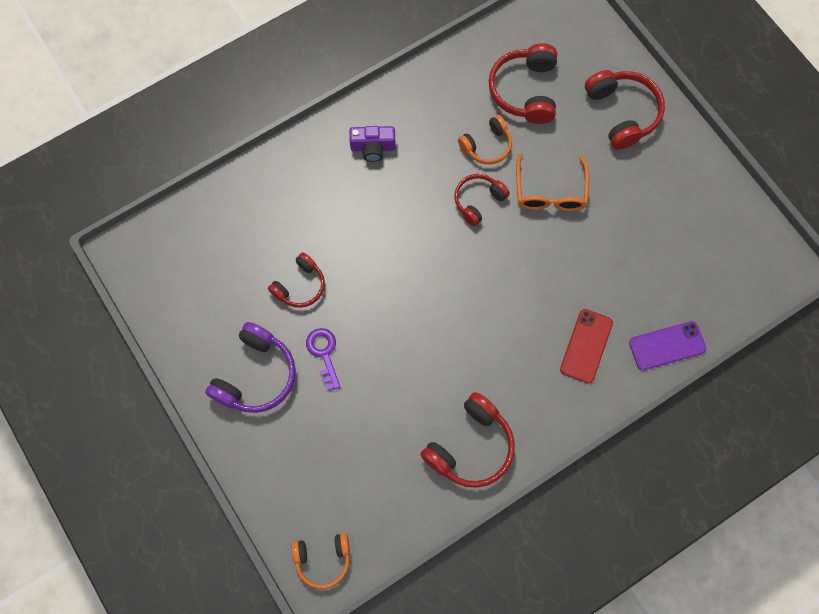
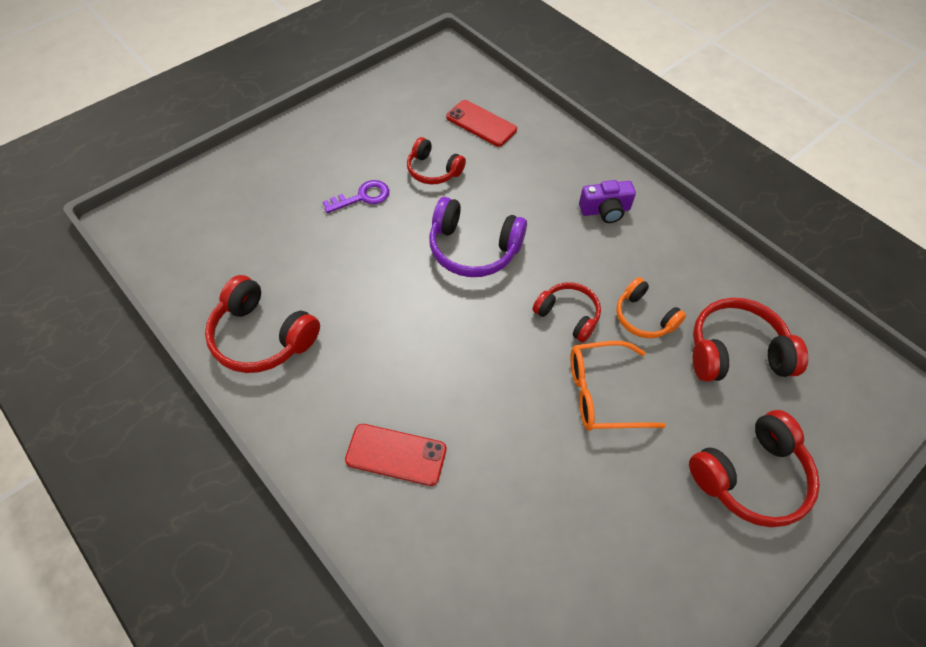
camera: 80 degrees right, 15 degrees down
purple headphones [205,322,296,413] -> purple headphones moved to [429,197,527,277]
orange headphones [292,533,350,589] -> none
purple camera [349,126,396,162] -> purple camera turned 90 degrees counterclockwise [579,180,636,223]
purple phone [629,321,706,370] -> none
none -> red phone [446,100,517,147]

